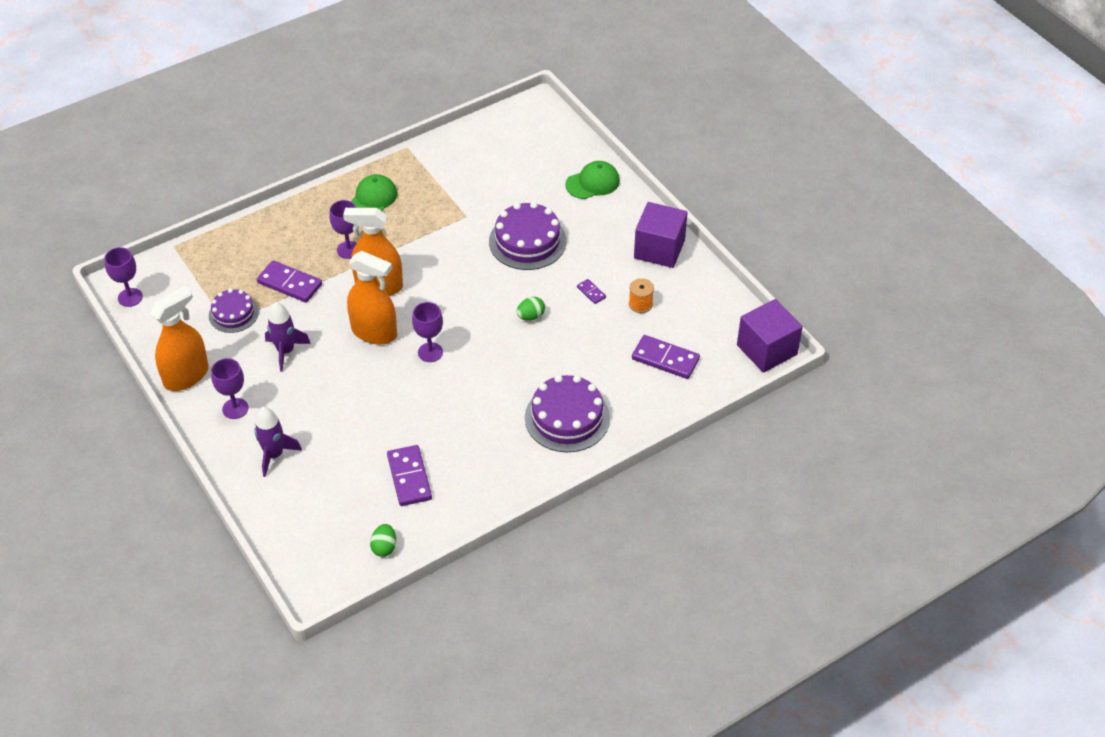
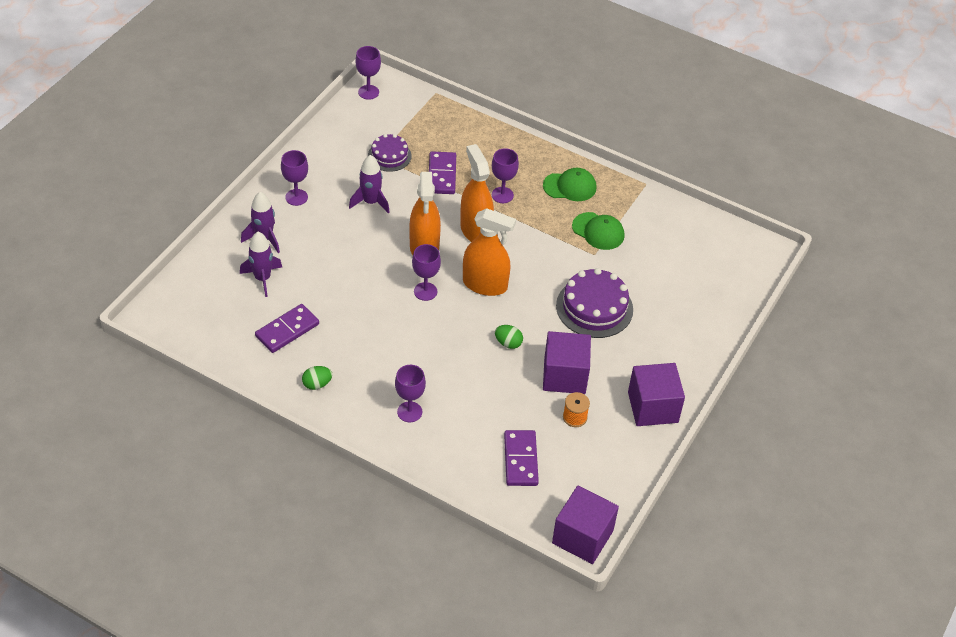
camera: 60 degrees right, 0 degrees up
orange spray bottle [150,286,209,391] -> orange spray bottle moved to [463,208,516,296]
green egg [370,524,396,557] -> green egg moved to [302,366,332,390]
purple cake [525,375,610,452] -> purple goblet [395,365,426,422]
green cap [565,161,620,199] -> green cap moved to [572,212,625,250]
purple domino [577,279,606,304] -> purple cube [543,331,591,394]
none -> purple rocket [240,232,282,297]

